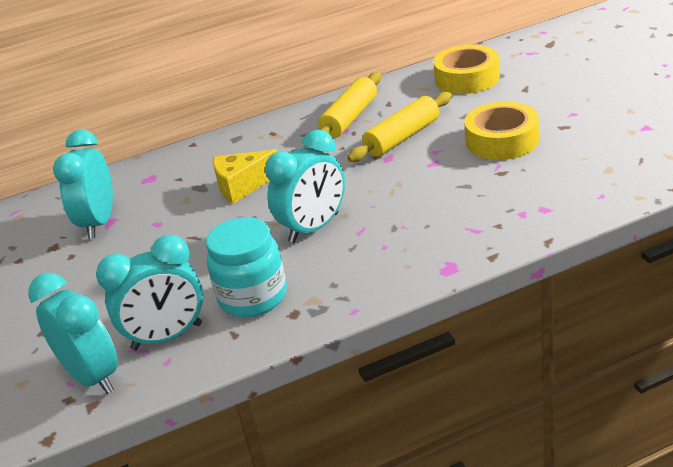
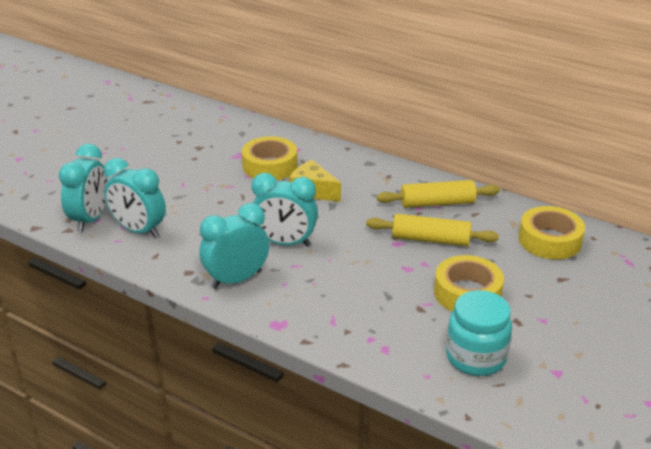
camera: 50 degrees right, 0 degrees up
turquoise clock [53,130,113,239] -> turquoise clock moved to [199,203,269,289]
turquoise jar [206,217,287,317] -> turquoise jar moved to [446,290,512,376]
none -> yellow tape [242,137,297,180]

